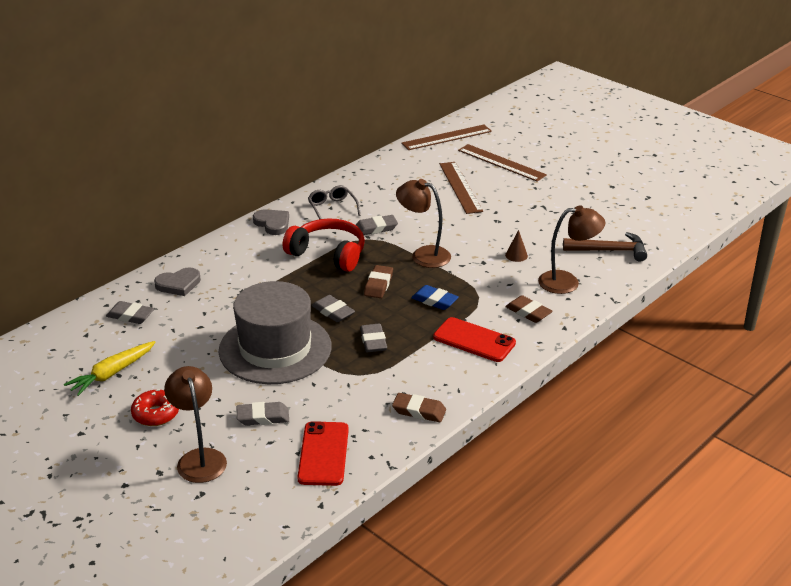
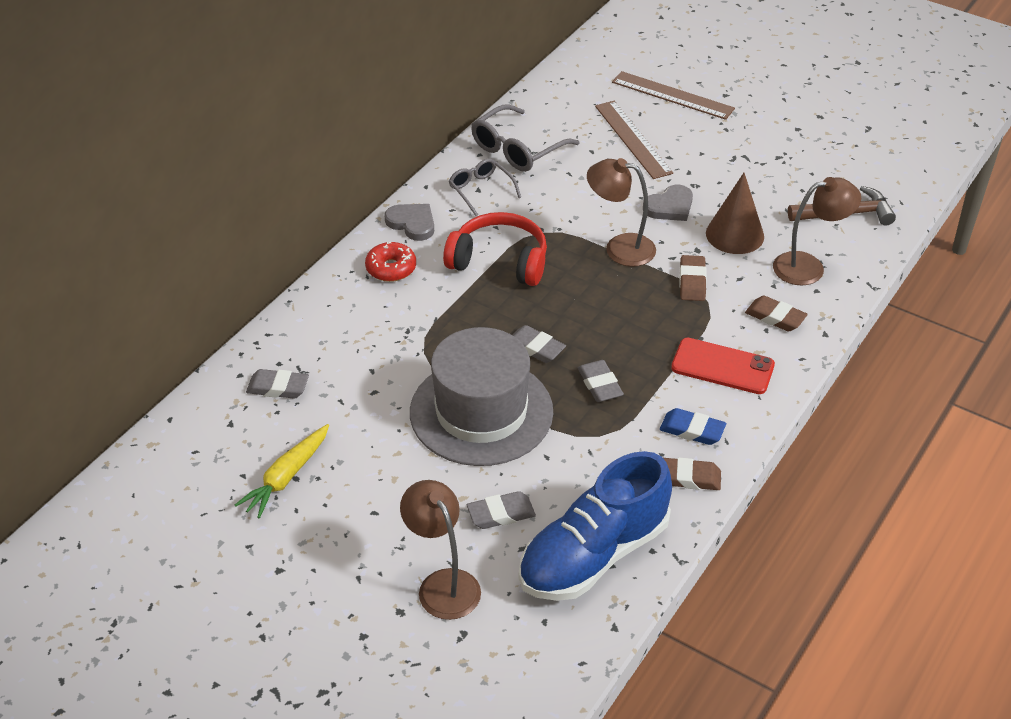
camera: 10 degrees left, 10 degrees up
red donut [131,389,179,426] -> red donut moved to [365,242,416,282]
grey heart [154,267,201,296] -> grey heart moved to [643,185,693,221]
red phone [297,421,349,486] -> blue shoe [519,451,672,601]
grey eraser [356,215,398,235] -> none
brown eraser [364,265,393,298] -> brown eraser moved to [679,255,707,301]
brown ruler [401,125,492,150] -> none
blue eraser [411,285,459,310] -> blue eraser moved to [660,408,726,445]
brown cone [505,230,528,262] -> brown cone [706,173,764,254], size x2.05
none -> grey glasses [471,104,580,172]

